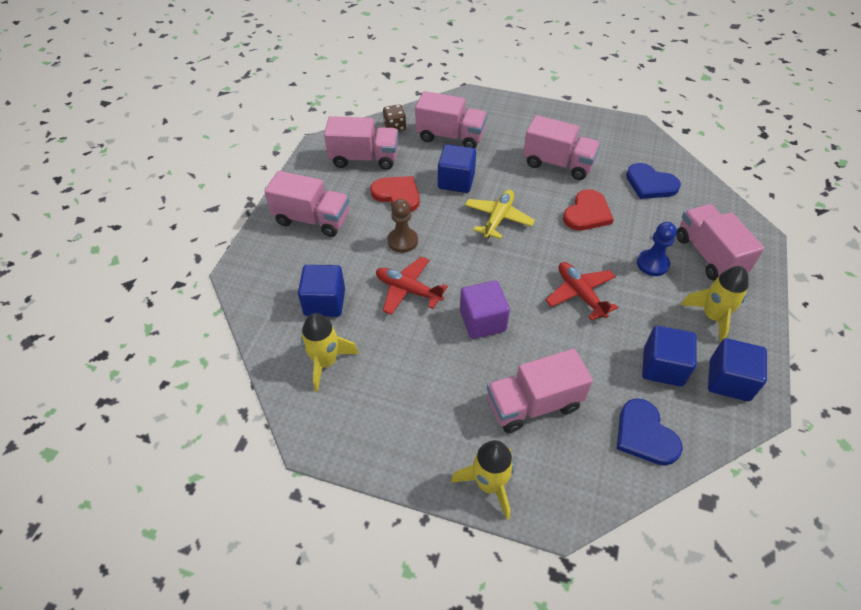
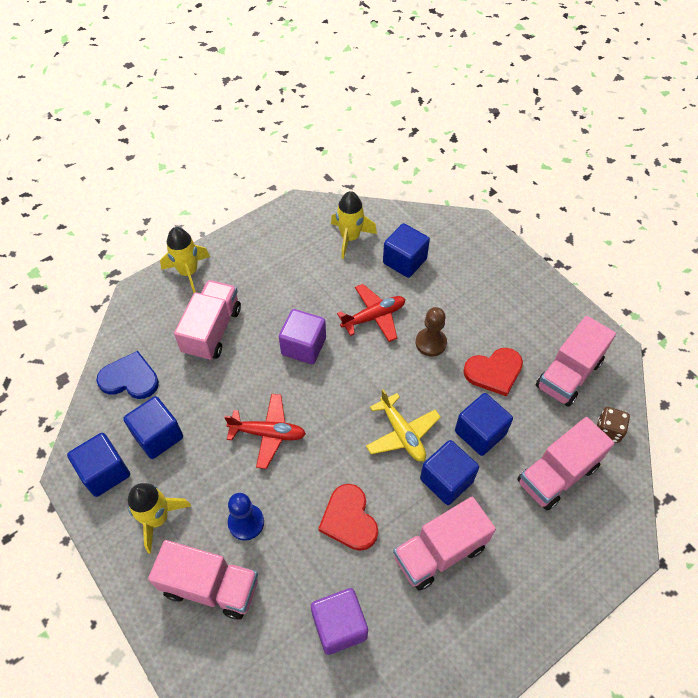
camera: 125 degrees right, 5 degrees up
pink truck [264,171,349,237] -> none
blue heart [626,163,681,199] -> purple cube [311,588,368,655]
none -> blue cube [420,440,479,505]

